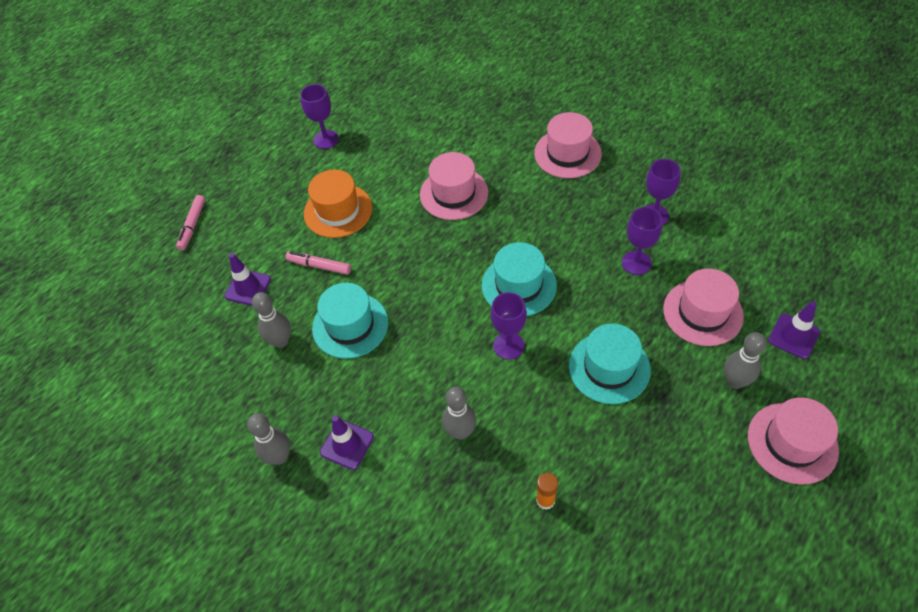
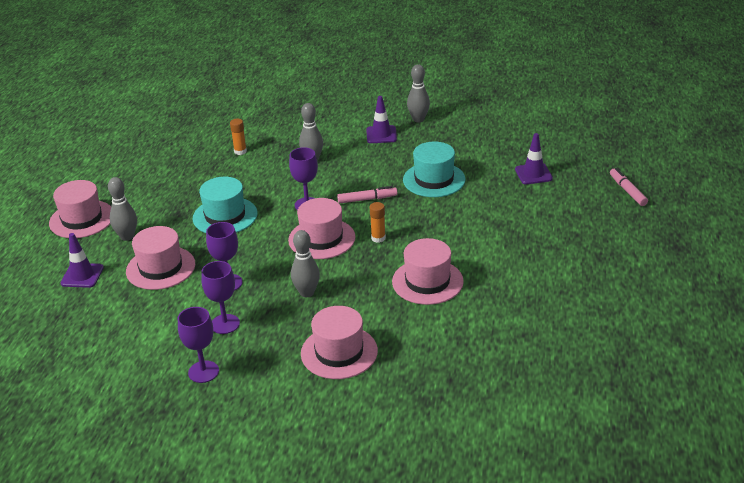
camera: 150 degrees right, 20 degrees down
grey bowling pin [252,292,291,348] -> grey bowling pin moved to [291,230,320,297]
pink marker [285,251,351,275] -> pink marker moved to [337,186,397,203]
purple goblet [300,84,339,149] -> purple goblet moved to [178,307,219,383]
orange hat [304,170,372,238] -> none
turquoise hat [481,242,557,316] -> pink hat [288,198,355,259]
none -> orange glue stick [370,202,386,243]

